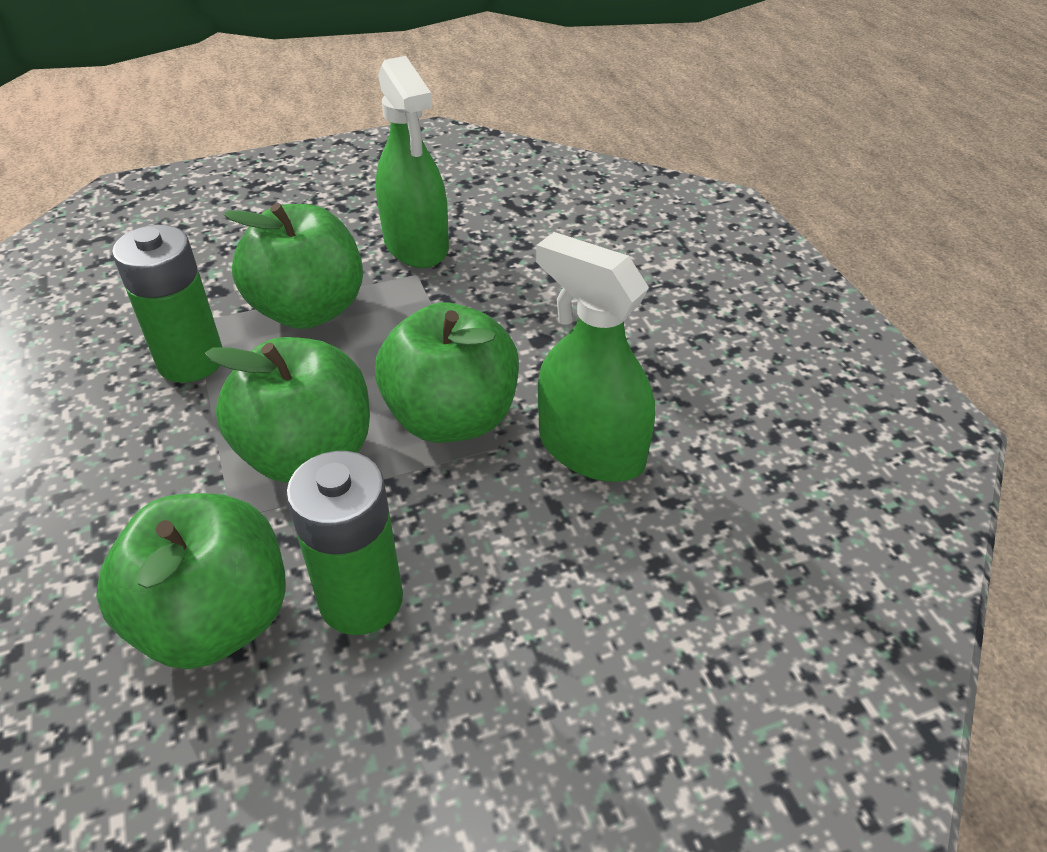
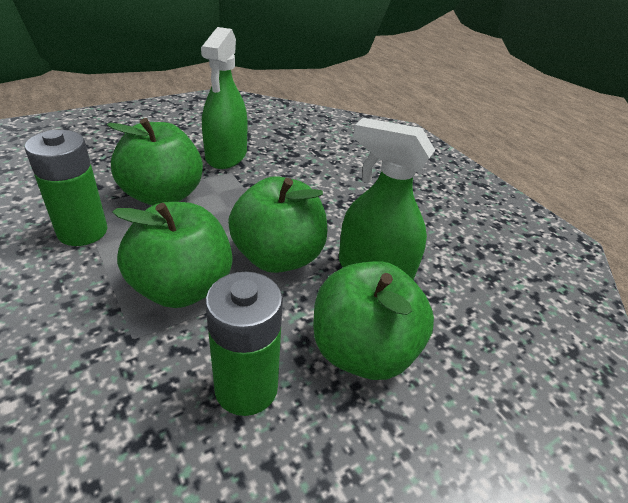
camera: 15 degrees left, 5 degrees down
green apple [96,493,286,669] -> green apple moved to [313,261,434,380]
green spray bottle [376,56,449,268] -> green spray bottle turned 45 degrees clockwise [201,27,247,169]

